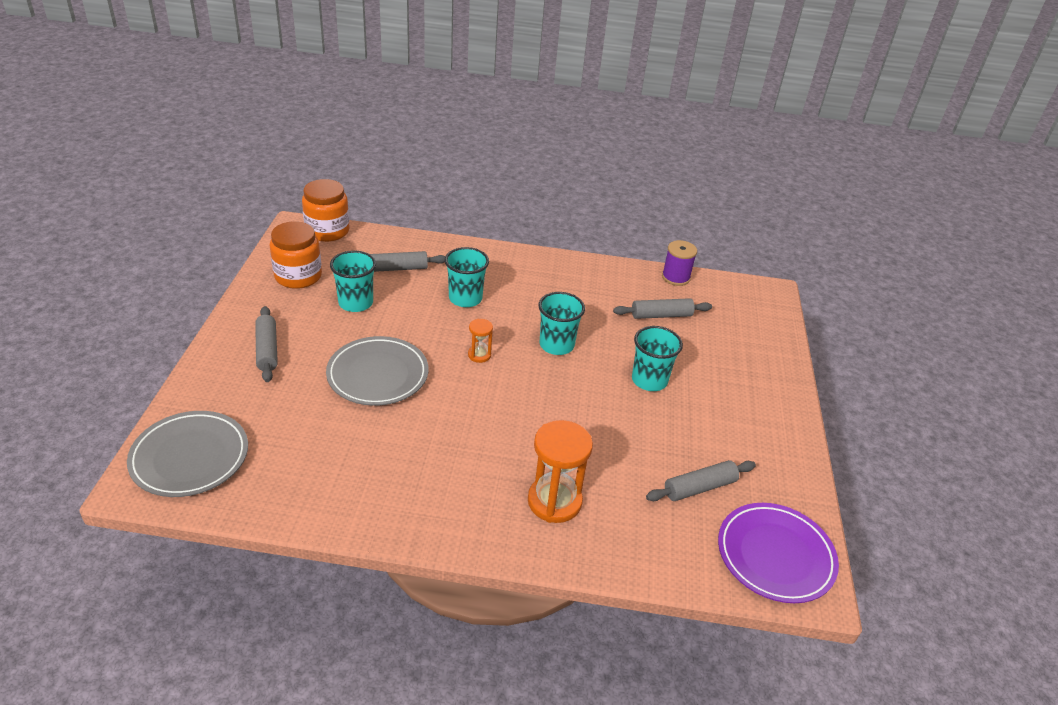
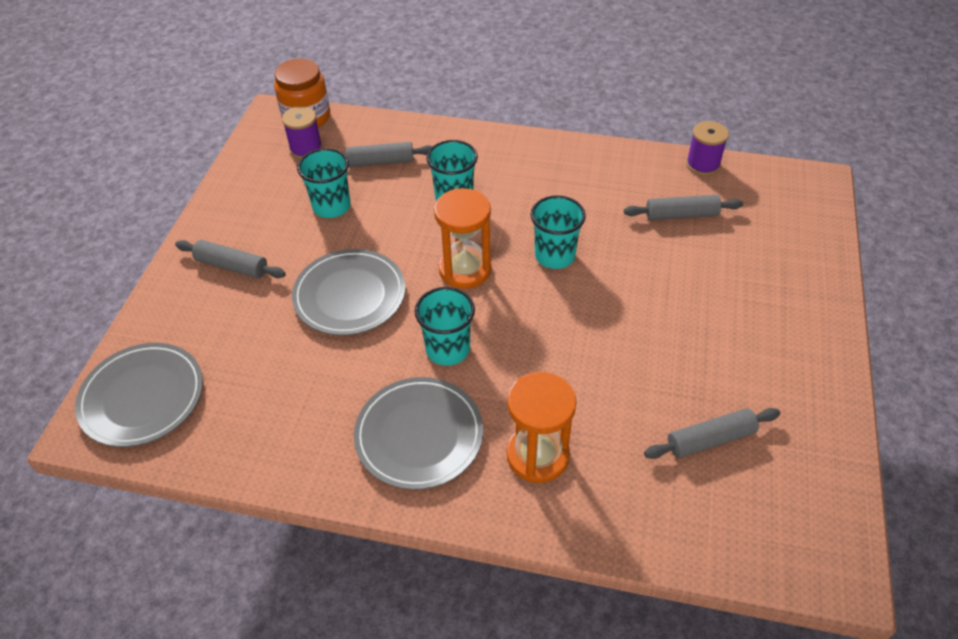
camera: 10 degrees right, 10 degrees up
grey rolling pin [255,306,278,382] -> grey rolling pin turned 60 degrees counterclockwise [175,240,286,279]
orange jar [269,221,322,289] -> none
orange hourglass [468,319,493,363] -> orange hourglass [434,188,491,289], size x1.98
turquoise cup [632,326,683,391] -> turquoise cup moved to [415,287,475,366]
purple plate [718,503,839,603] -> none
none -> purple spool [282,106,323,159]
none -> grey plate [354,377,483,490]

